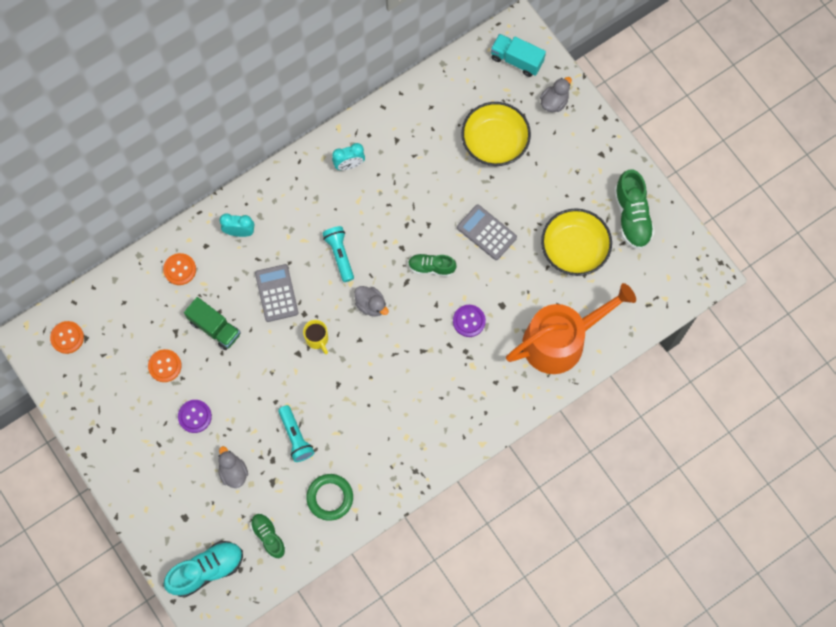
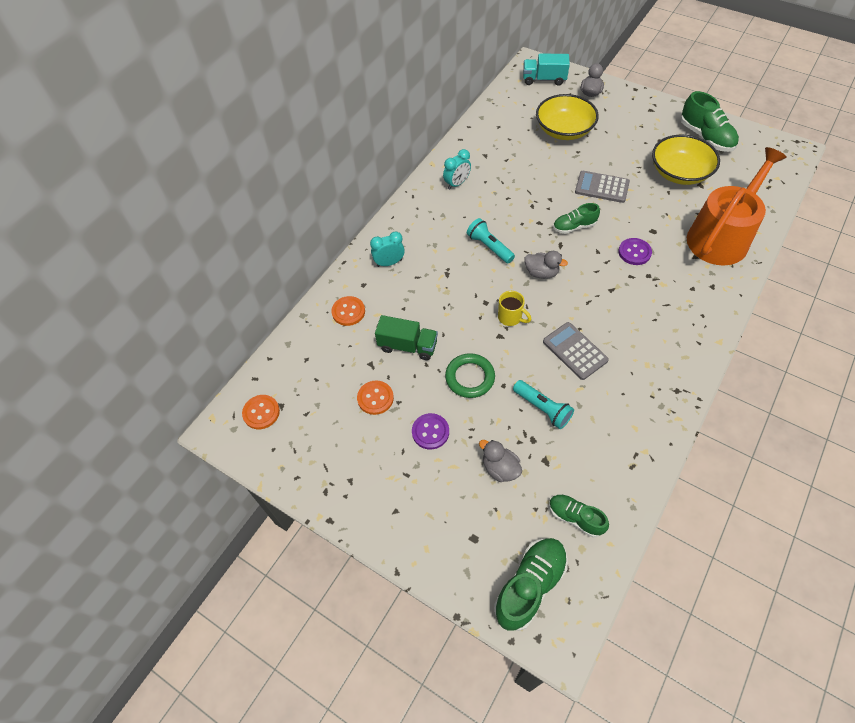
camera: 20 degrees left, 15 degrees down
turquoise shoe [164,541,243,597] -> green shoe [494,538,568,631]
grey calculator [255,264,298,322] -> grey calculator moved to [543,322,609,380]
green ring [306,474,353,521] -> green ring moved to [445,353,495,398]

